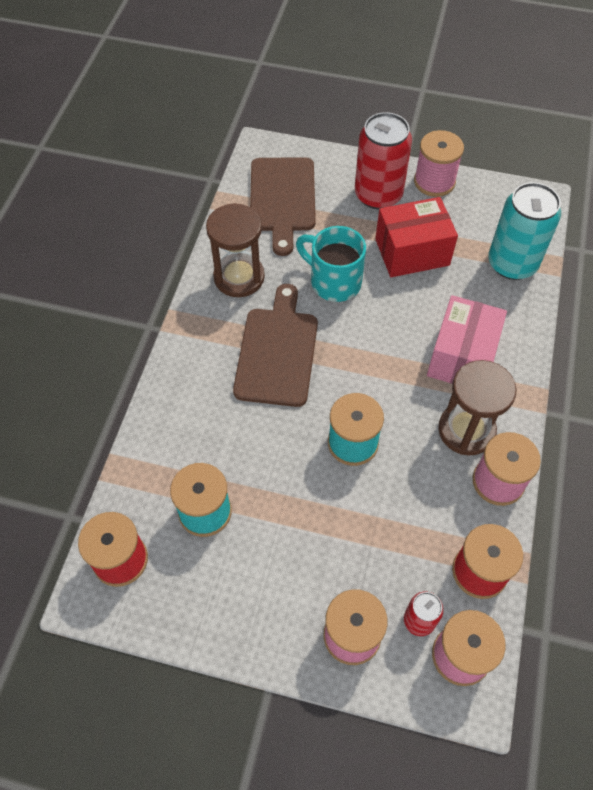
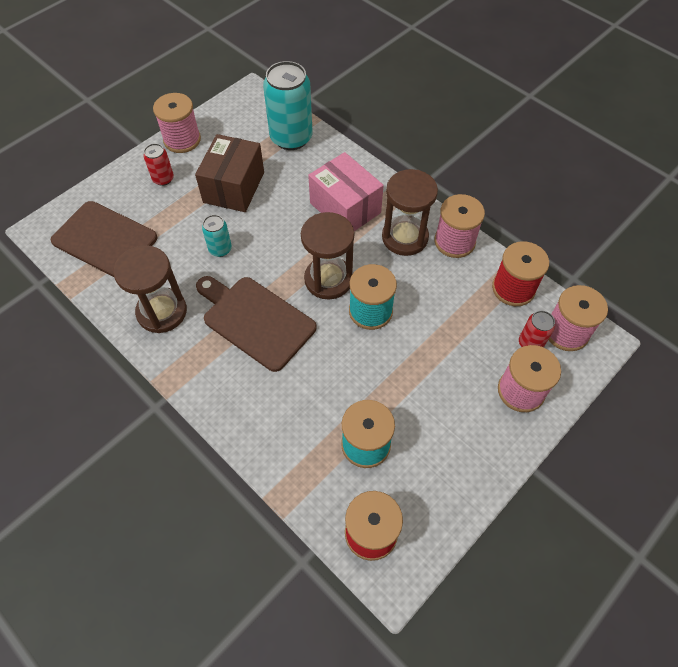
camera: 60 degrees left, 0 degrees up
turquoise mug [296,226,366,302] -> turquoise can [202,215,232,257]
red can [355,112,412,209] -> red can [143,143,174,186], size x0.49
red box [375,197,458,277] -> brown box [195,134,264,212]
none -> brown hourglass [301,212,354,300]

